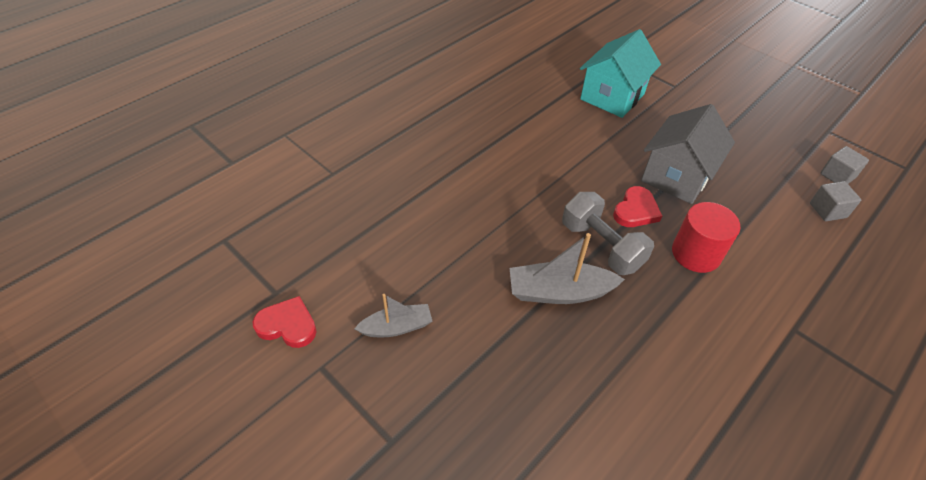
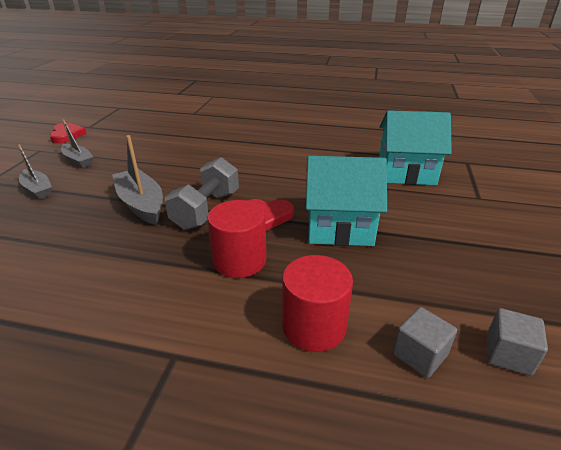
camera: 60 degrees right, 15 degrees down
grey house [641,104,735,204] -> turquoise house [306,156,387,246]
none -> grey boat [18,144,52,199]
none -> red cylinder [282,255,353,352]

